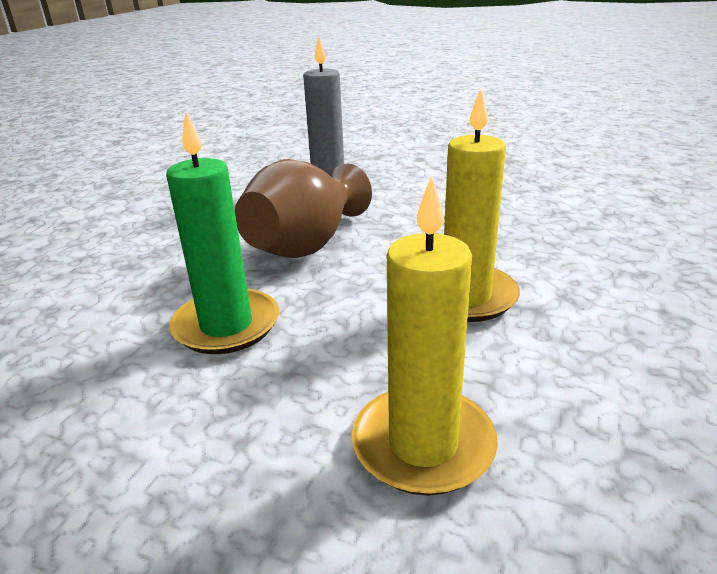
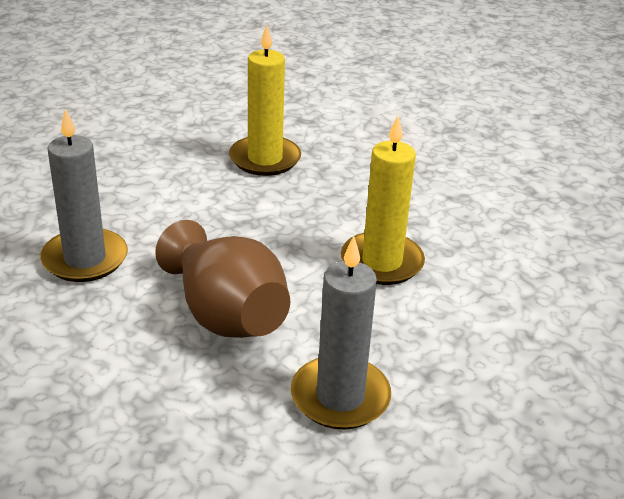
camera: 70 degrees left, 5 degrees up
green candle [166,112,279,354] -> grey candle [291,236,391,430]
yellow candle [352,175,498,496] -> yellow candle moved to [229,25,301,176]

